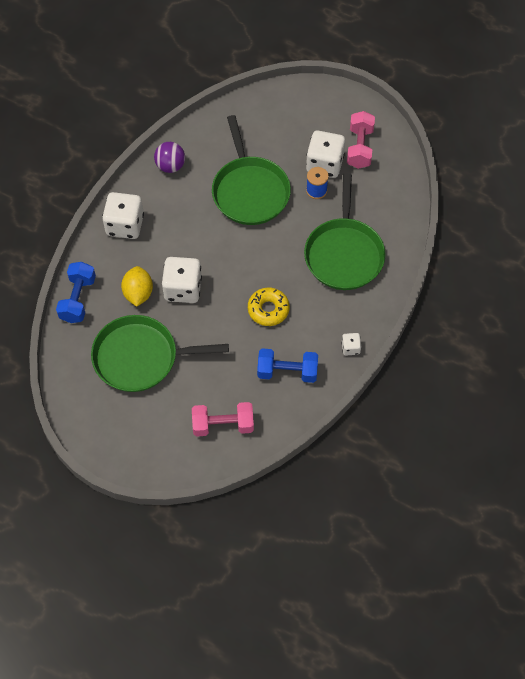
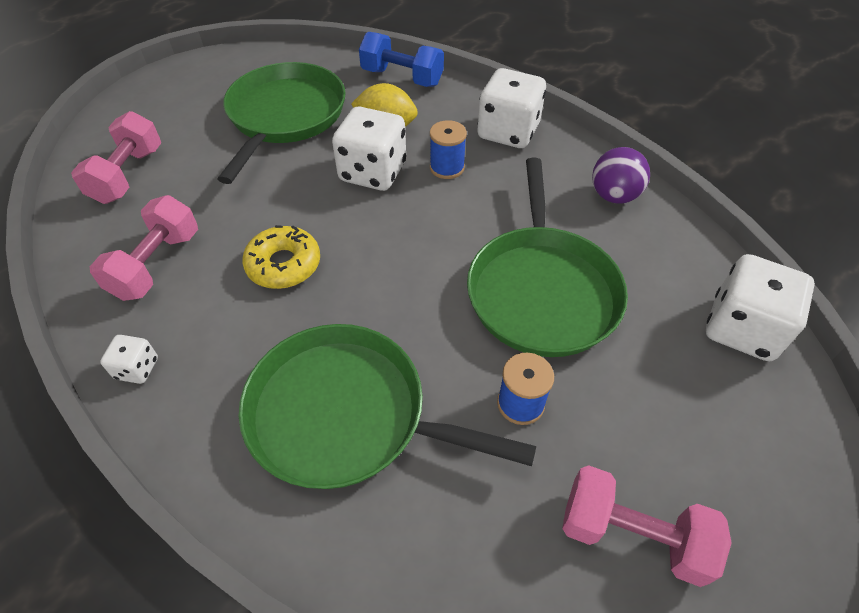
camera: 105 degrees right, 10 degrees down
green pan [212,115,291,225] -> green pan turned 90 degrees counterclockwise [467,158,628,357]
blue dumbbell [257,348,318,383] -> pink dumbbell [90,195,198,301]
white dice [306,131,345,178] -> white dice moved to [706,254,815,361]
none -> blue spool [430,120,467,179]

